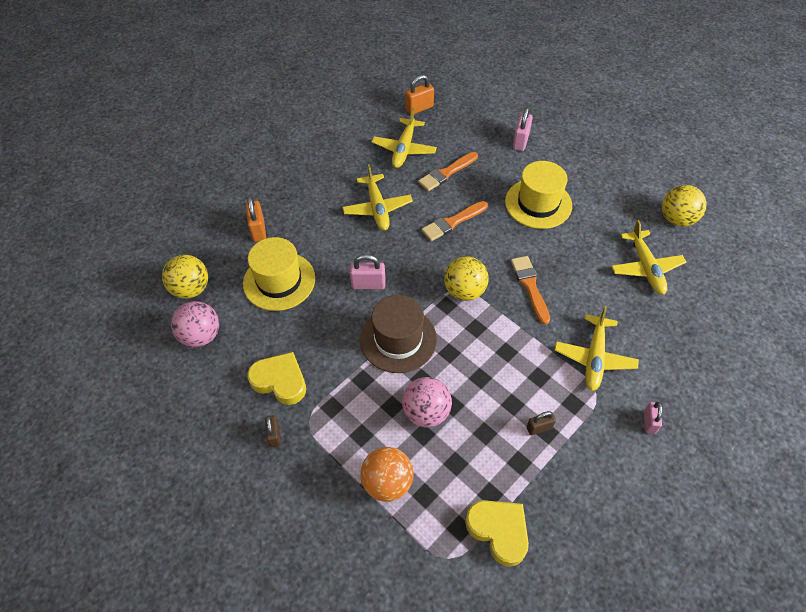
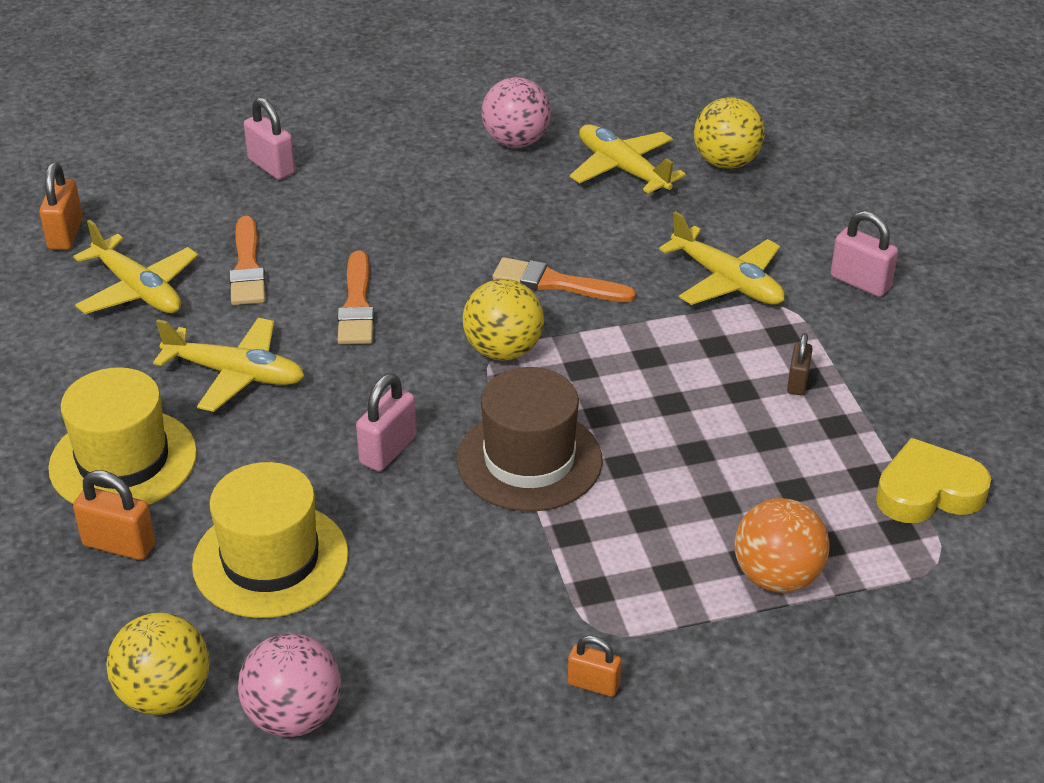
camera: 60 degrees left, 15 degrees down
yellow heart [247,352,306,405] -> none
brown padlock [265,415,281,447] -> orange padlock [568,635,621,697]
pink ball [402,377,452,428] -> pink ball moved to [481,77,551,148]
yellow hat [505,161,572,229] -> yellow hat moved to [48,367,197,505]
yellow plane [611,220,686,295] -> yellow plane turned 150 degrees counterclockwise [570,124,686,194]
pink padlock [644,402,662,434] -> pink padlock [830,211,898,297], size x1.53
yellow ball [662,185,707,227] -> yellow ball moved to [694,97,765,169]

